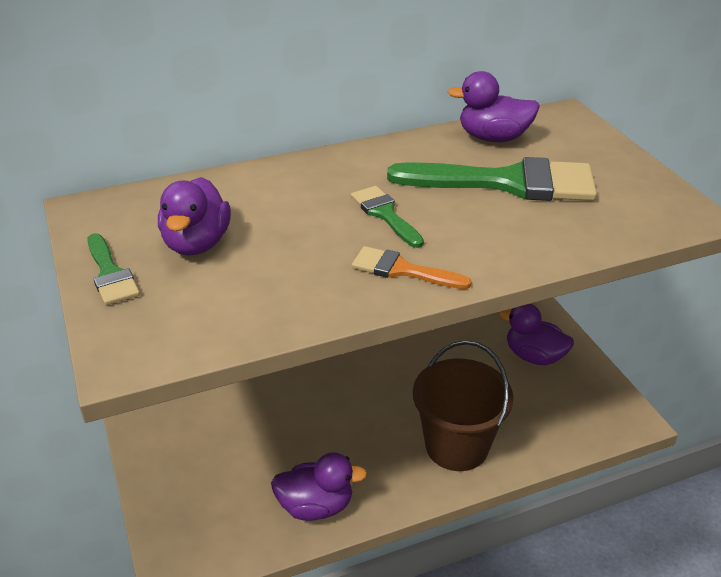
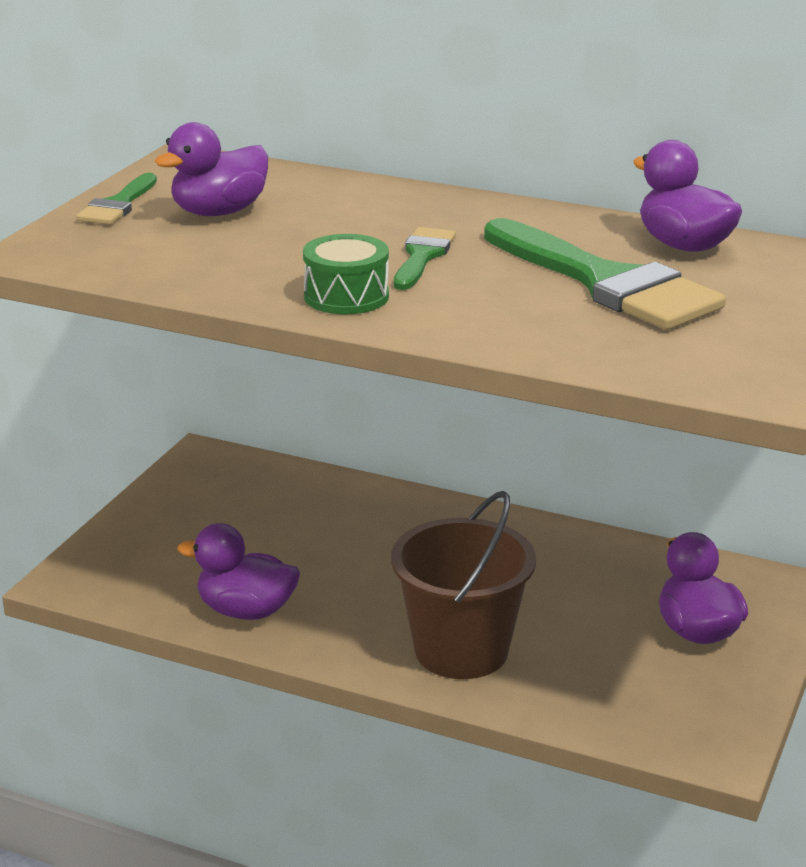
camera: 45 degrees right, 10 degrees down
purple duck [271,452,367,521] -> purple duck turned 150 degrees clockwise [178,523,300,620]
orange brush [352,246,472,289] -> green drum [303,234,389,314]

